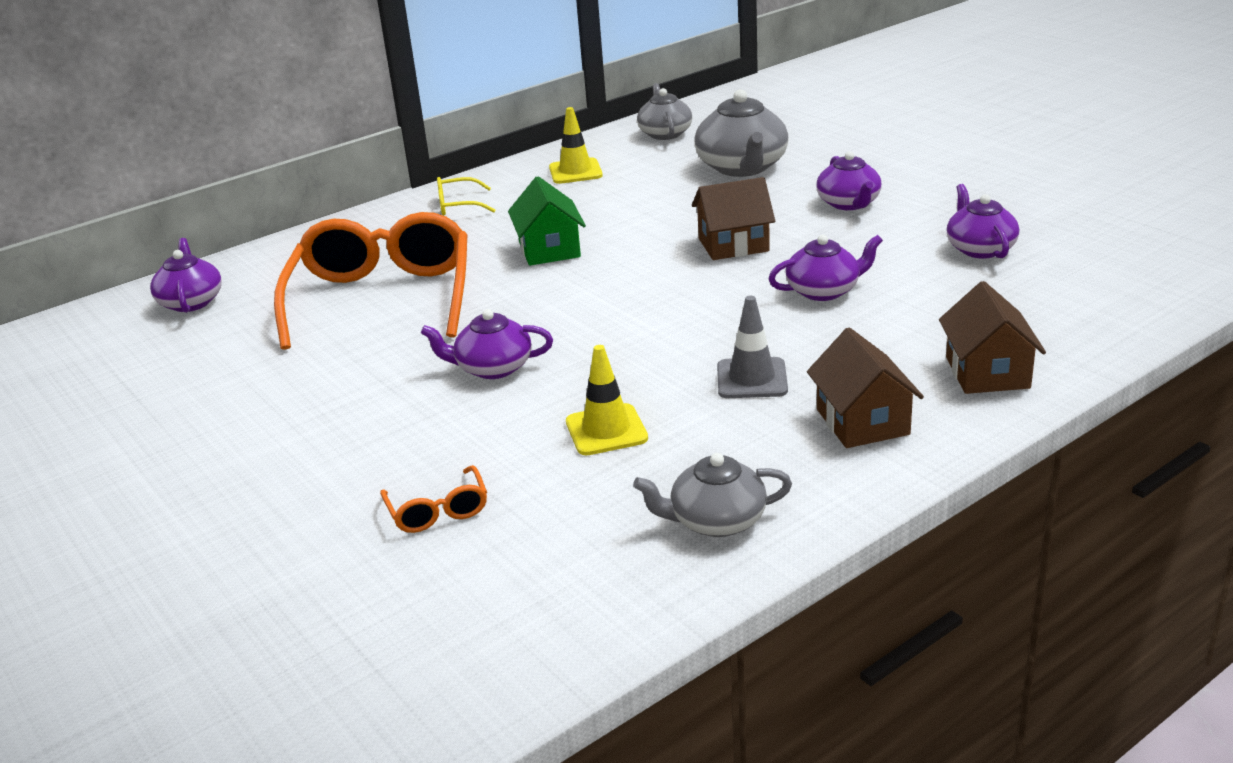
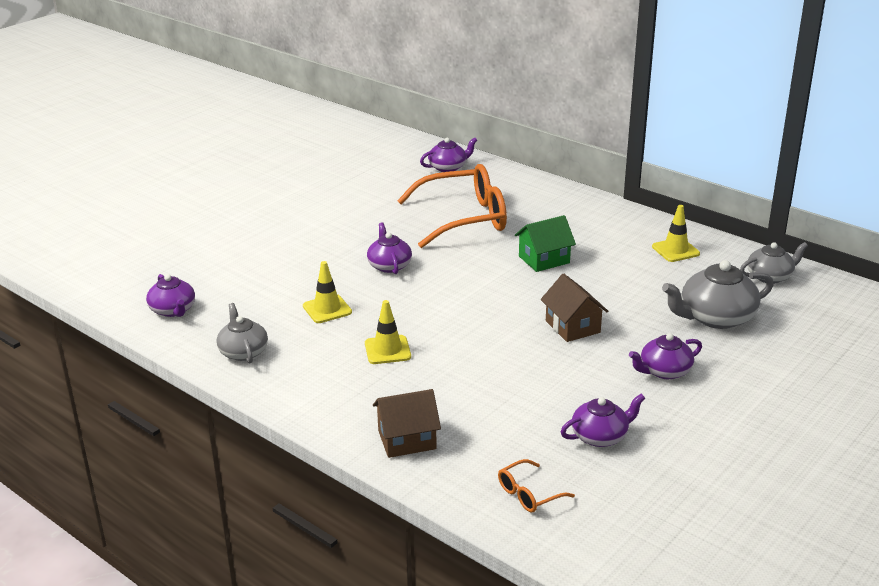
camera: 75 degrees right, 0 degrees up
orange glasses [380,465,487,533] -> orange glasses moved to [498,459,575,512]
yellow glasses [437,177,496,215] -> none
grey traffic cone [717,296,788,398] -> yellow traffic cone [365,300,411,364]
purple teapot [768,235,883,301] -> purple teapot moved to [146,274,195,317]
brown house [807,327,924,448] -> none

